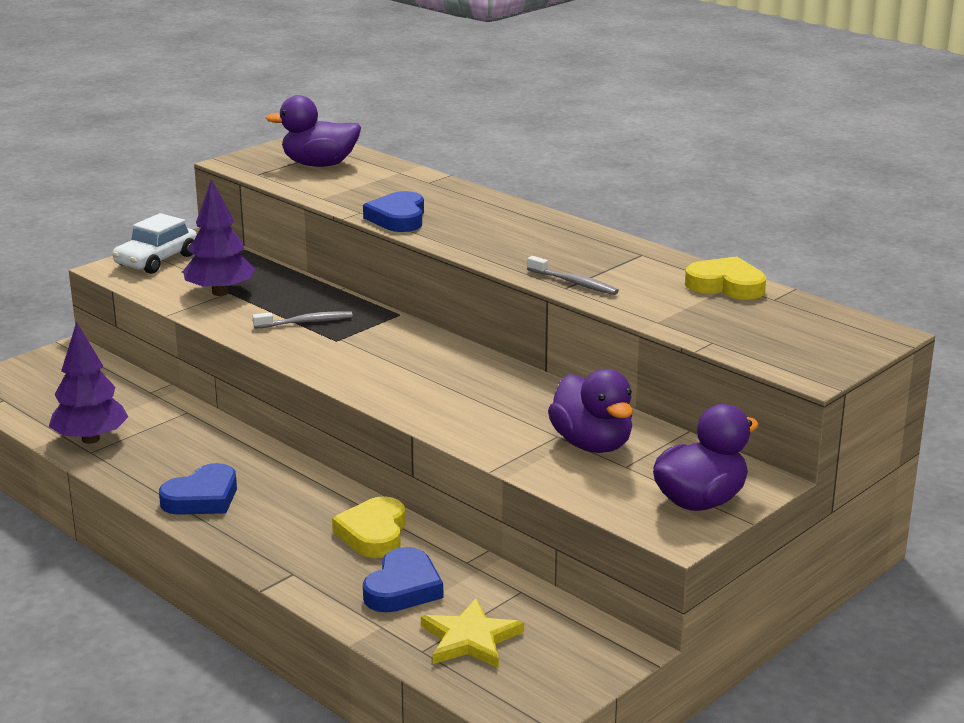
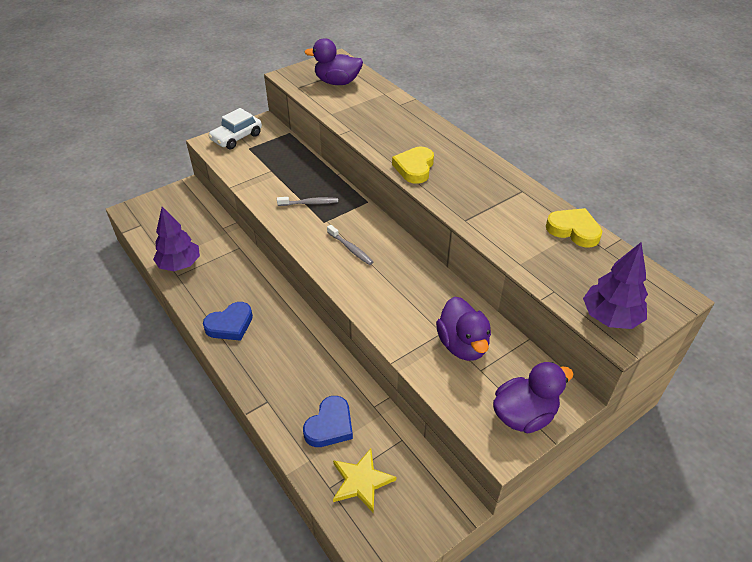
camera: 10 degrees right, 20 degrees up
purple tree [183,179,255,296] -> purple tree moved to [583,242,648,329]
yellow heart [332,496,406,558] -> yellow heart moved to [392,147,434,184]
blue heart [363,191,424,232] -> none
grey toothbrush [527,256,619,295] -> grey toothbrush moved to [327,225,373,265]

